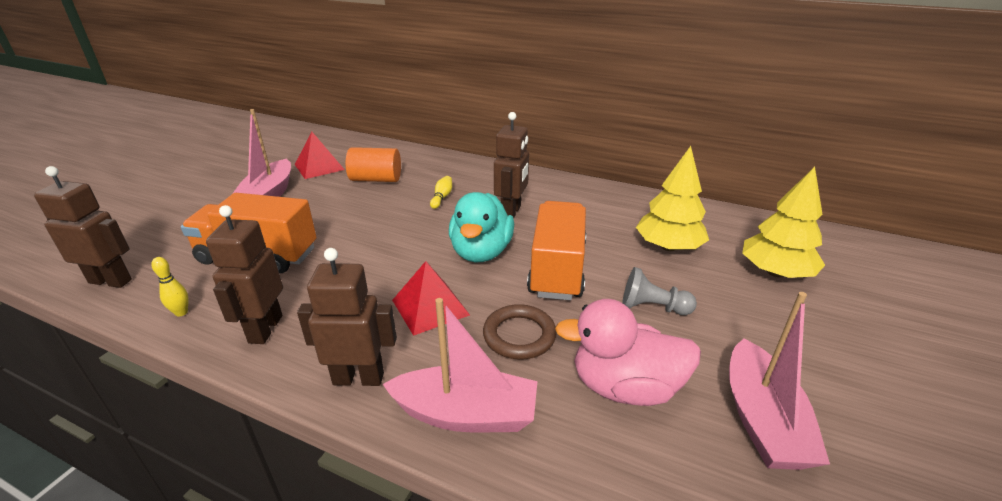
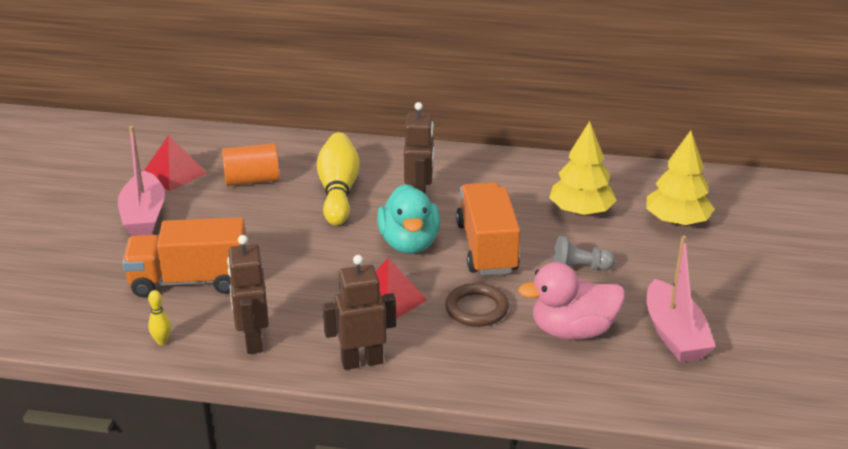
camera: 15 degrees left, 0 degrees up
brown robot [34,166,132,288] -> none
pink boat [383,298,537,432] -> none
yellow bowling pin [430,176,452,209] -> yellow bowling pin [317,133,360,226], size x2.38

